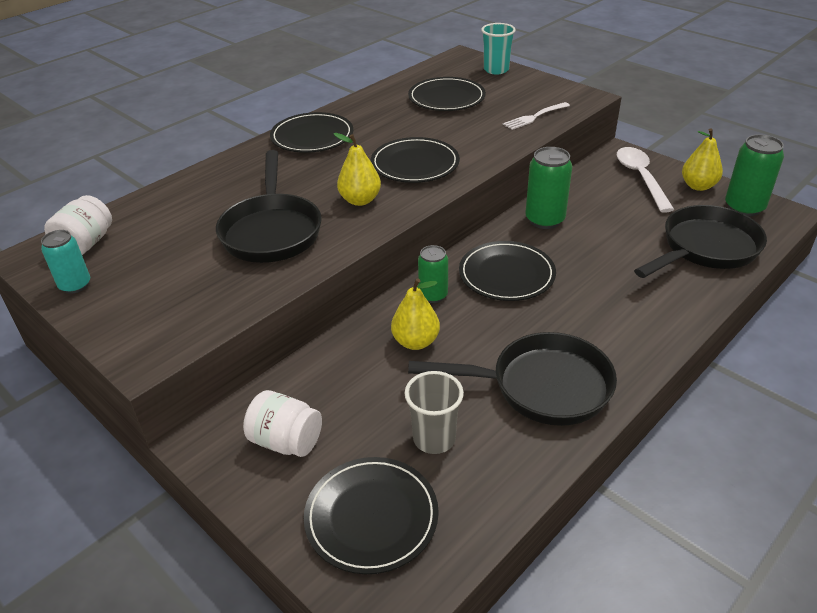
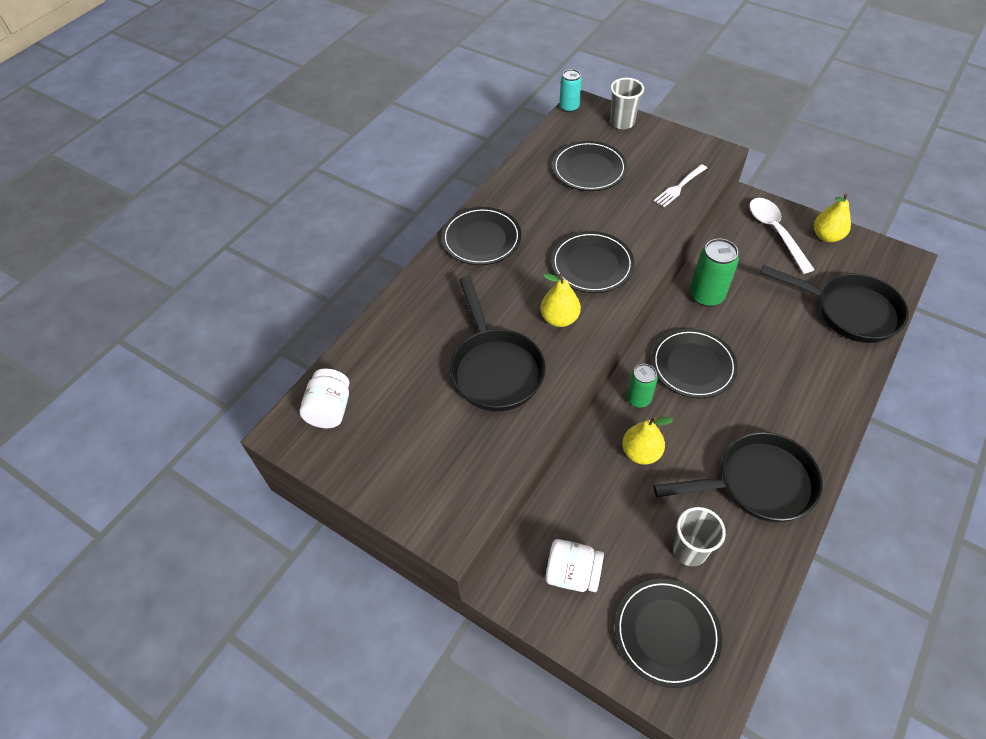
camera: 10 degrees left, 15 degrees up
turquoise can [41,230,90,294] -> turquoise can moved to [559,69,582,113]
turquoise cup [481,23,516,75] -> grey cup [610,78,644,129]
black pan [634,205,767,278] -> black pan turned 75 degrees clockwise [760,265,909,343]
green can [725,134,784,217] -> none

